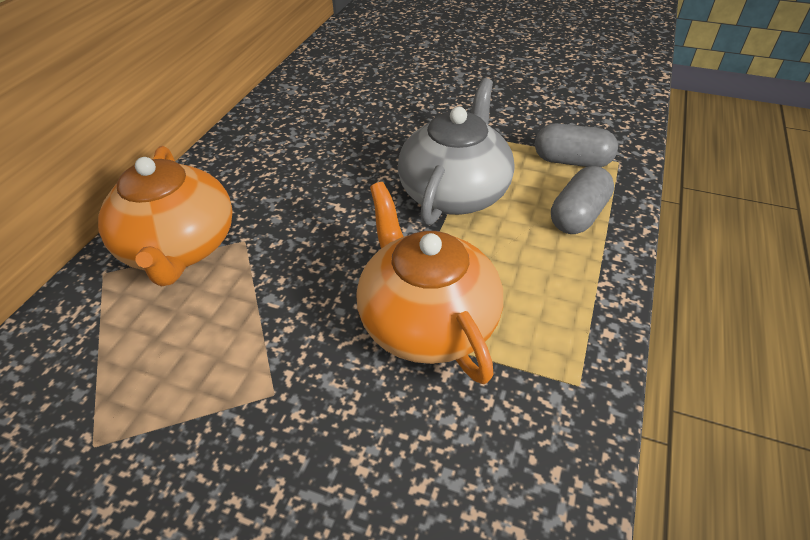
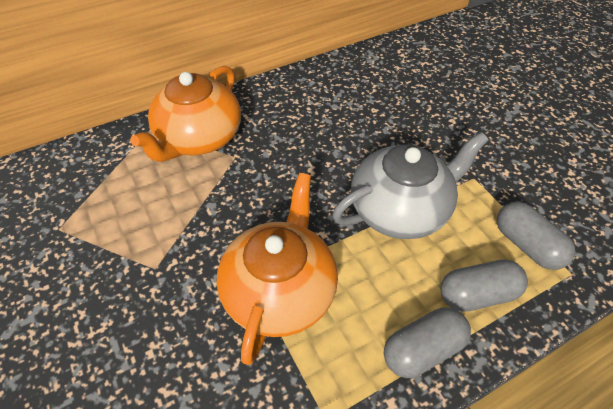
camera: 40 degrees right, 5 degrees up
none -> grey capsule [384,308,471,378]

